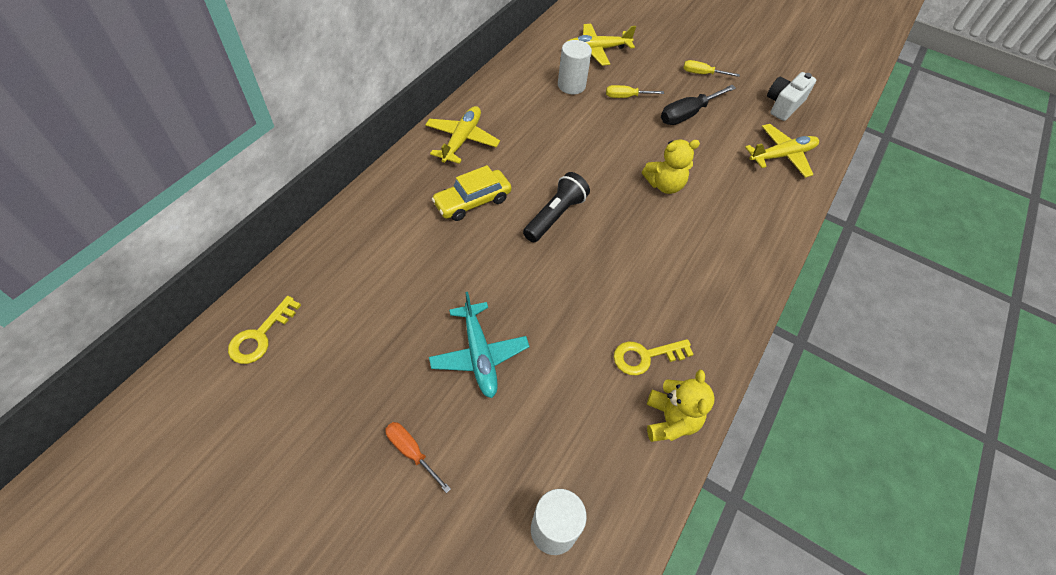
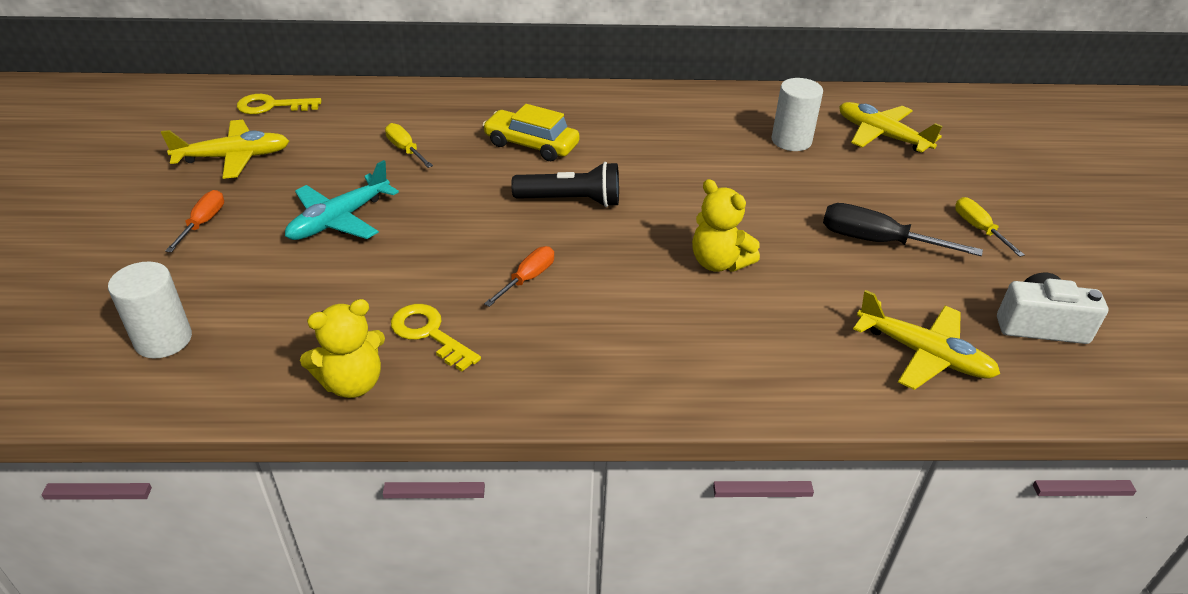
camera: 60 degrees right, 15 degrees down
yellow plane [425,106,500,164] -> yellow plane moved to [161,120,289,179]
yellow screwdriver [606,85,664,98] -> yellow screwdriver moved to [385,123,433,168]
none -> orange screwdriver [484,246,554,307]

